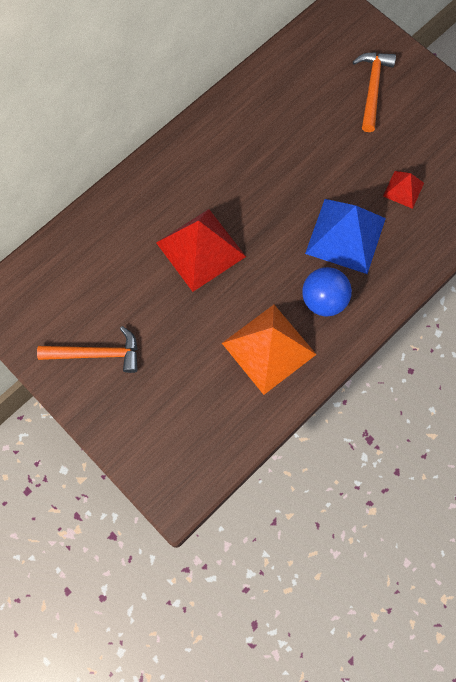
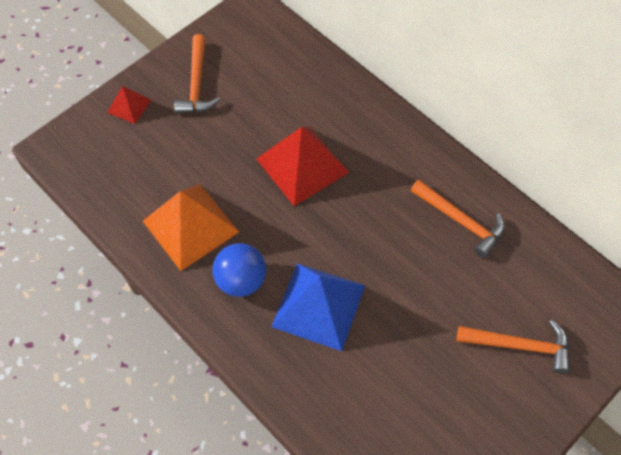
camera: 90 degrees right, 10 degrees down
red pyramid [383,171,424,209] -> red pyramid moved to [107,86,152,124]
none -> orange hammer [411,180,505,258]

